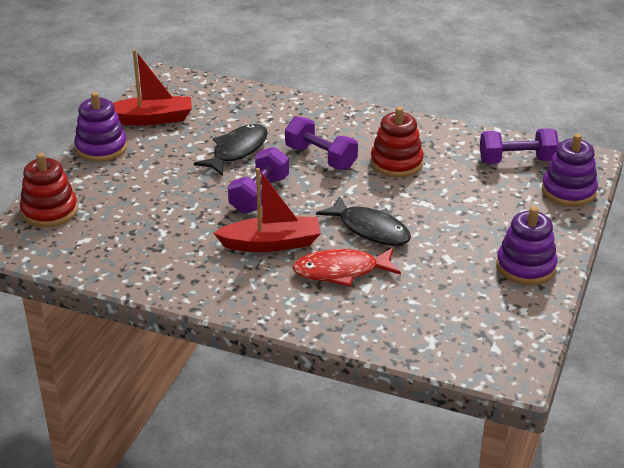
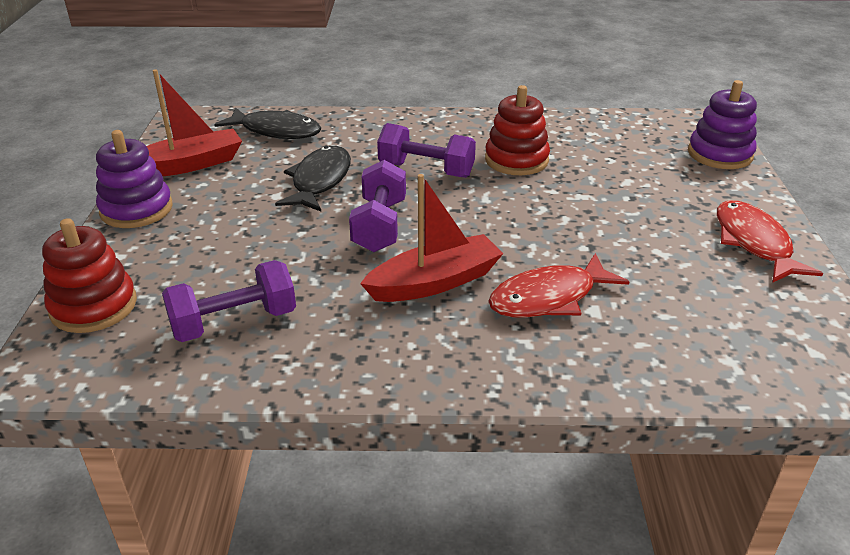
camera: 20 degrees left, 0 degrees up
black fish [316,196,411,246] -> black fish moved to [214,107,321,139]
purple dumbbell [480,128,559,164] -> purple dumbbell moved to [162,260,296,342]
purple stacking toy [496,206,557,285] -> red fish [717,200,823,283]

